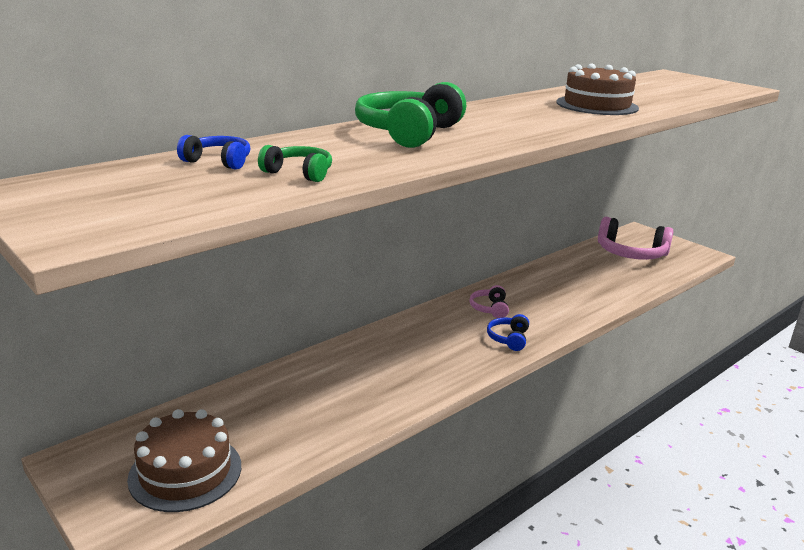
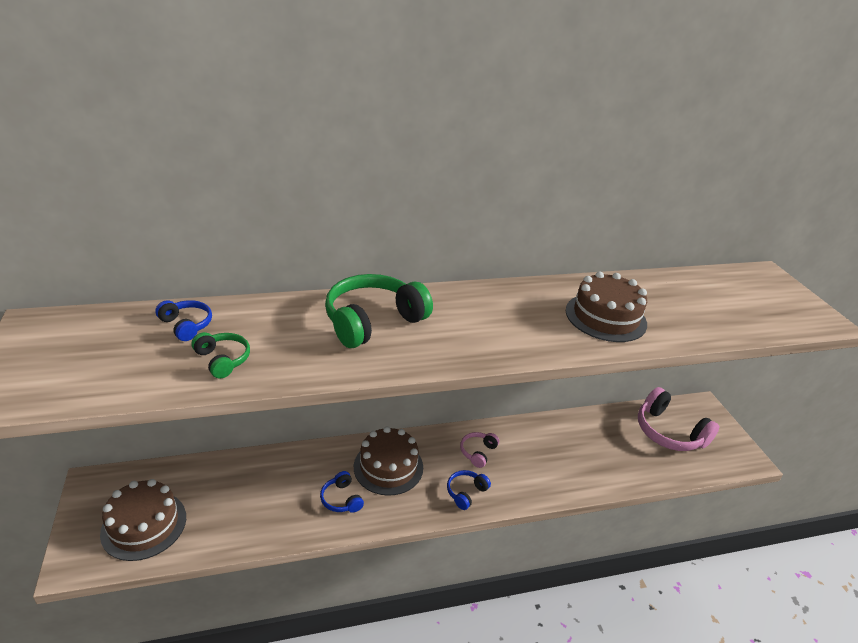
camera: 25 degrees right, 10 degrees up
none -> blue headphones [320,471,364,513]
none -> brown cake [354,426,423,496]

